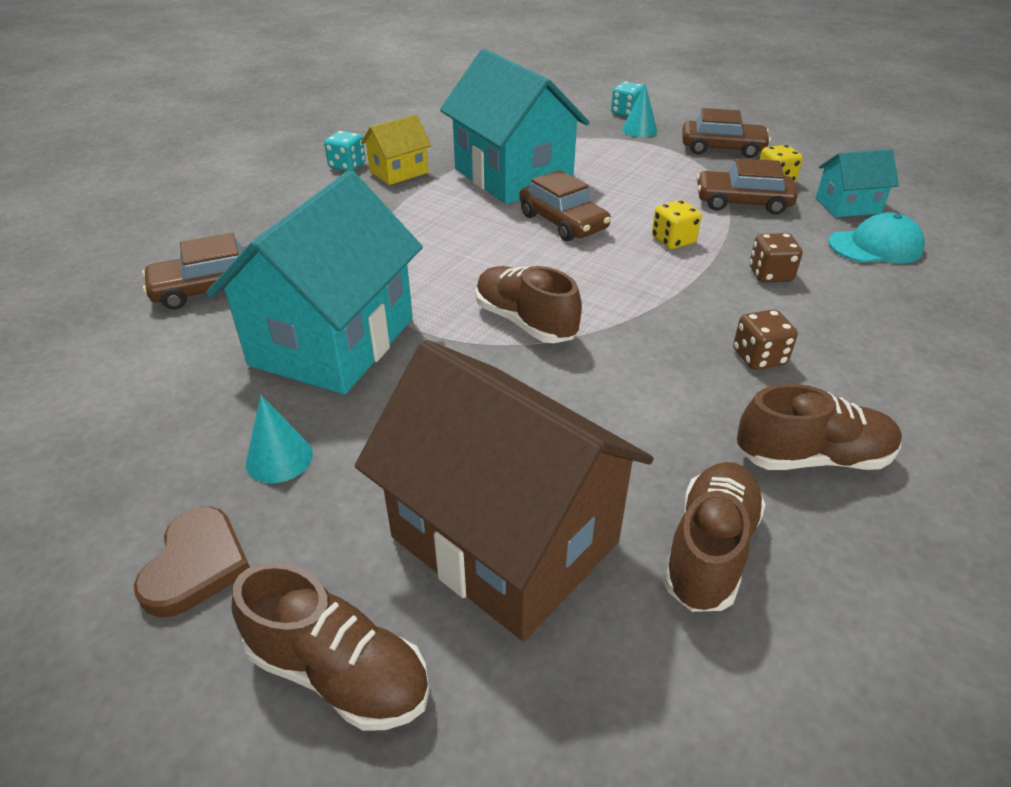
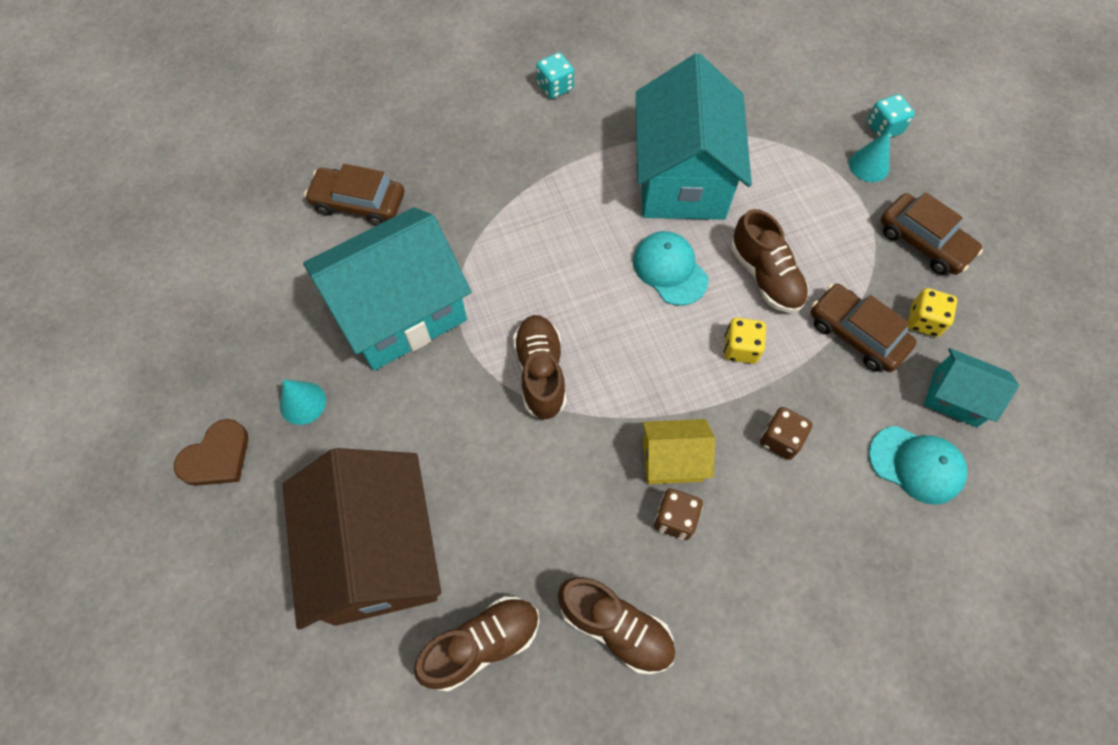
camera: 35 degrees right, 25 degrees up
brown shoe [231,563,429,731] -> brown shoe moved to [731,209,809,313]
yellow house [361,114,432,185] -> yellow house moved to [642,419,715,484]
brown car [519,170,611,241] -> turquoise cap [633,231,709,306]

